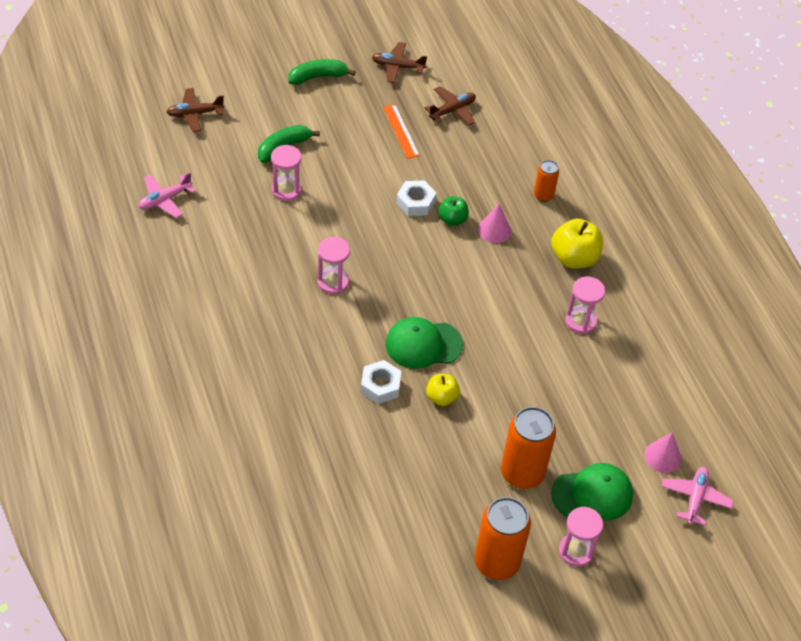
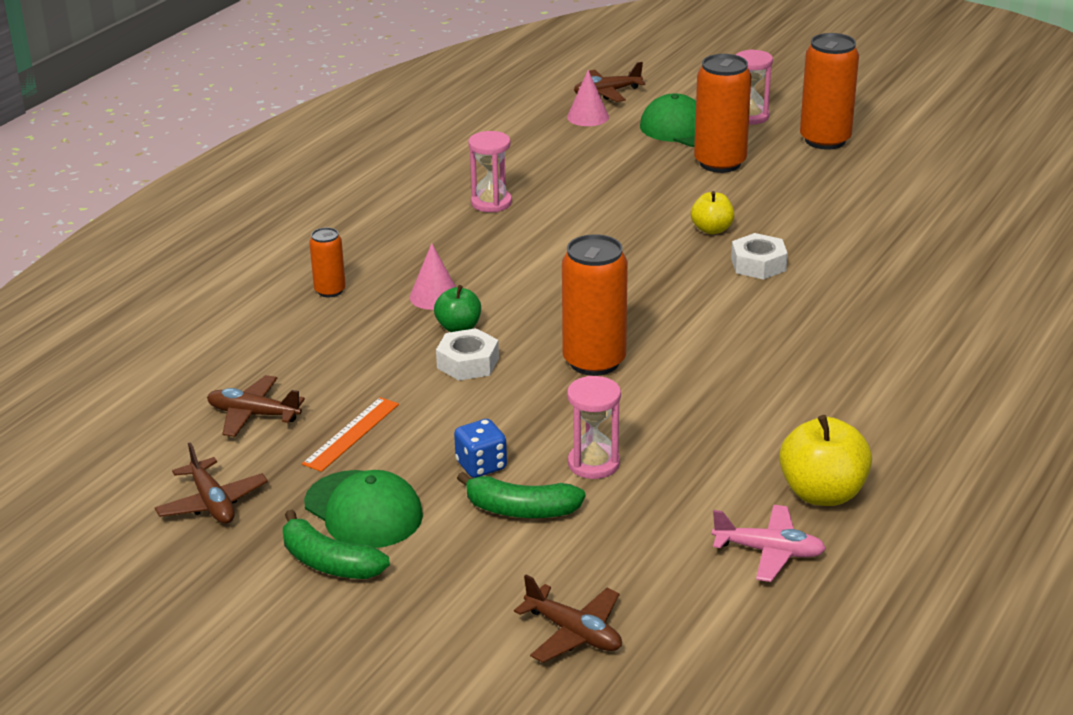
camera: 125 degrees left, 20 degrees down
pink hourglass [318,237,350,294] -> none
green cap [386,317,463,369] -> green cap moved to [304,470,423,548]
yellow apple [551,219,603,269] -> yellow apple moved to [779,415,872,506]
pink plane [661,467,734,526] -> brown plane [574,62,646,102]
none -> blue dice [454,419,507,478]
none -> orange can [562,234,628,376]

